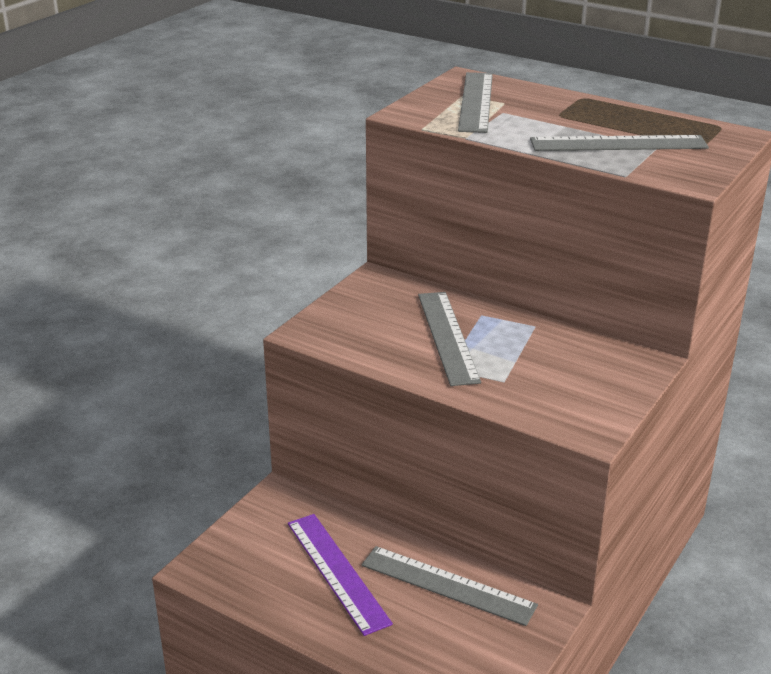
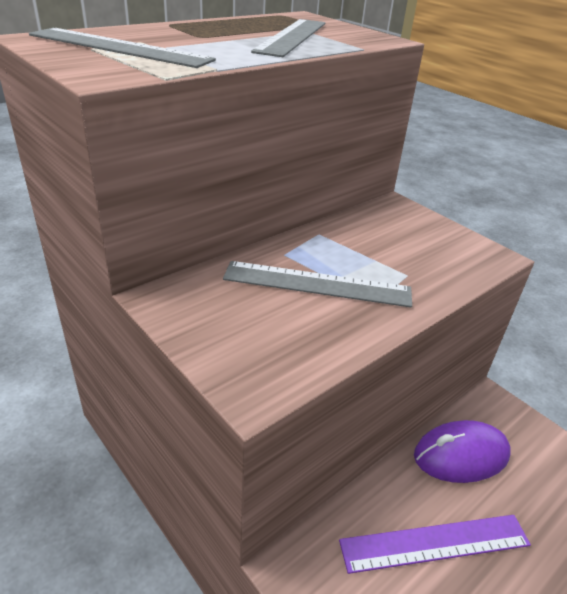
camera: 75 degrees left, 5 degrees up
grey ruler [362,546,538,626] -> purple mouse [414,420,511,483]

